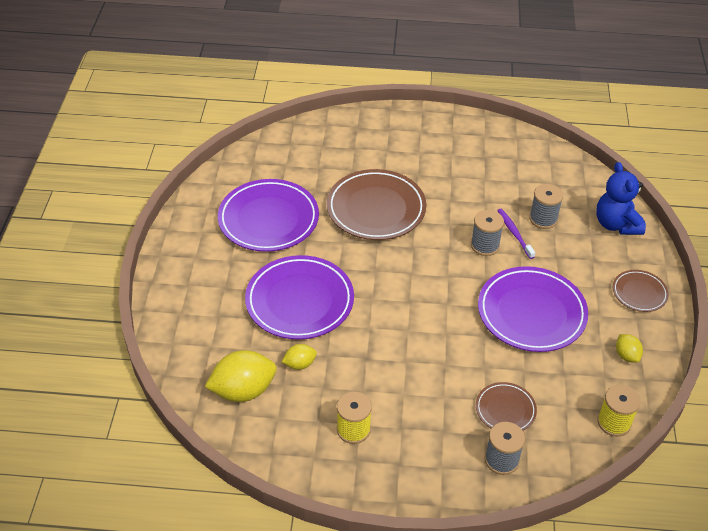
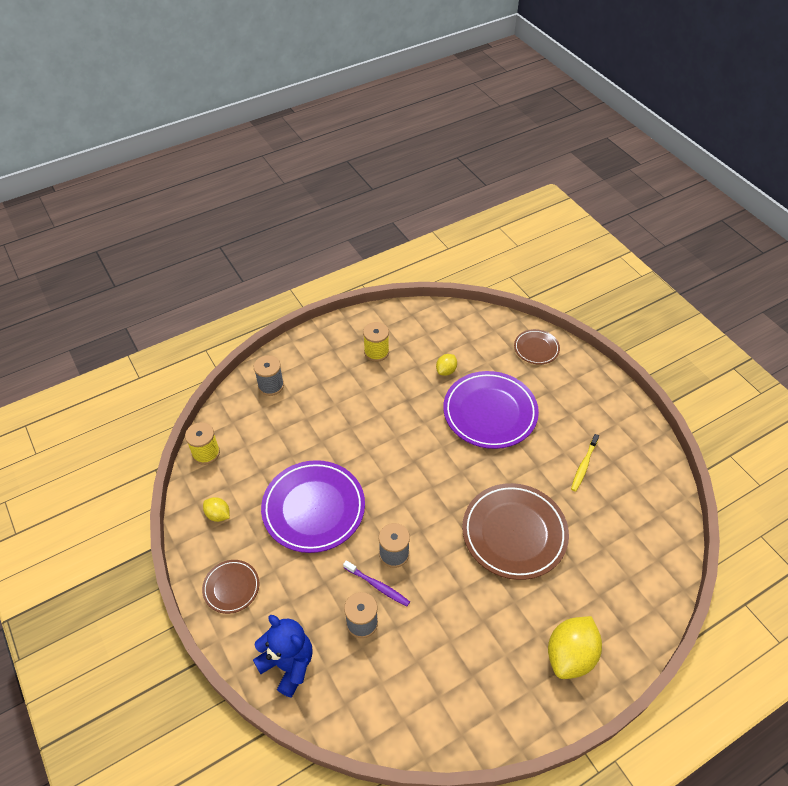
camera: 145 degrees right, 5 degrees up
yellow lemon [205,350,276,402] -> yellow lemon moved to [548,616,602,679]
purple plate [218,179,319,252] -> yellow toothbrush [571,434,599,491]
brown plate [476,382,537,430] -> brown plate moved to [514,329,560,364]

